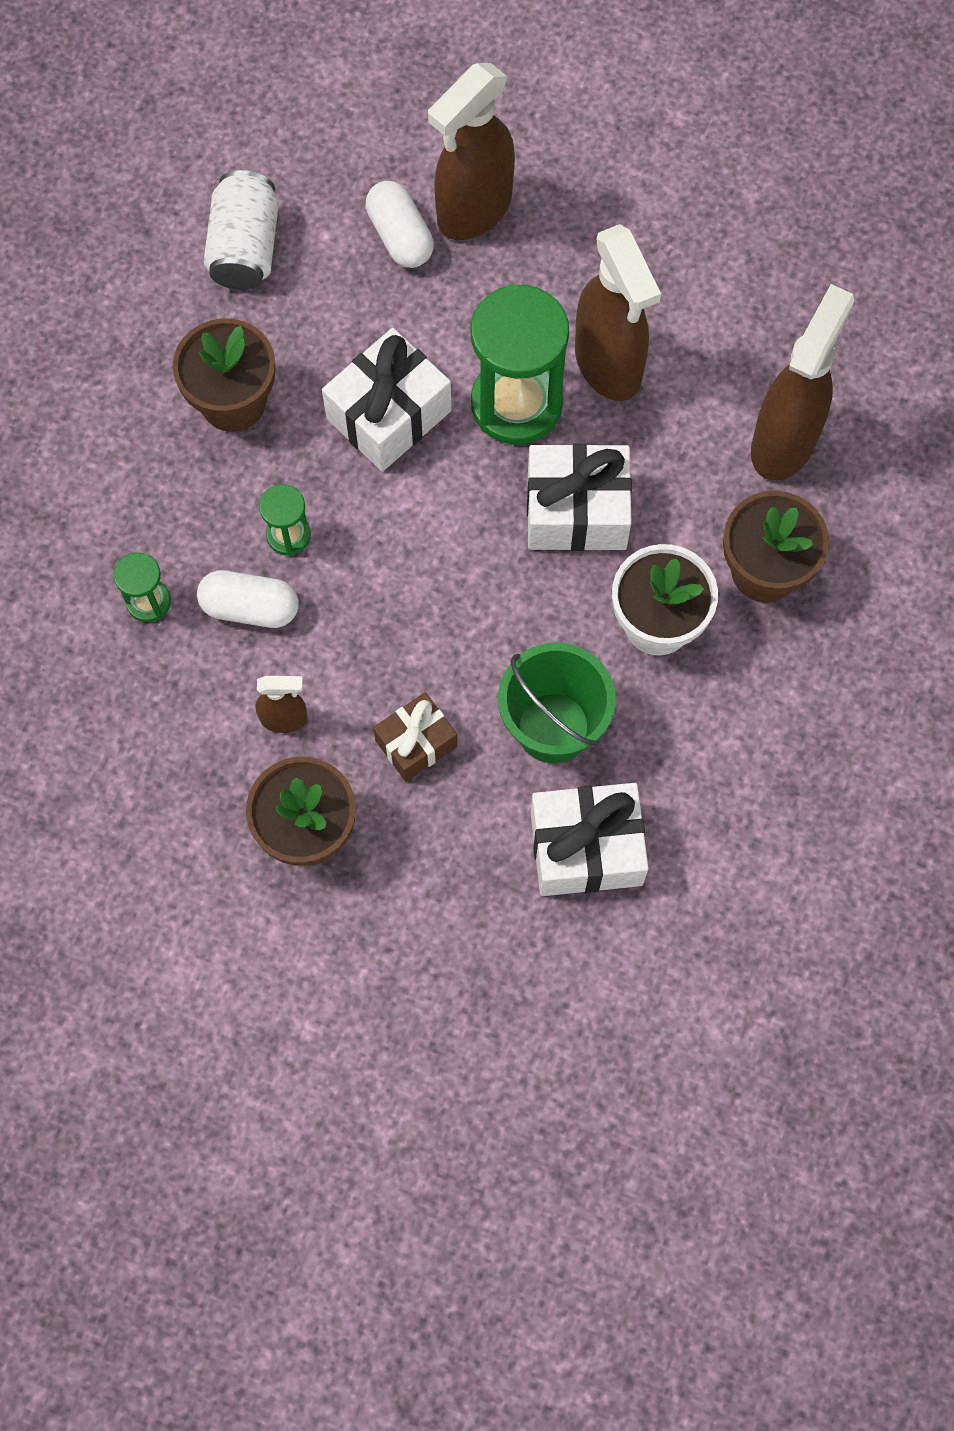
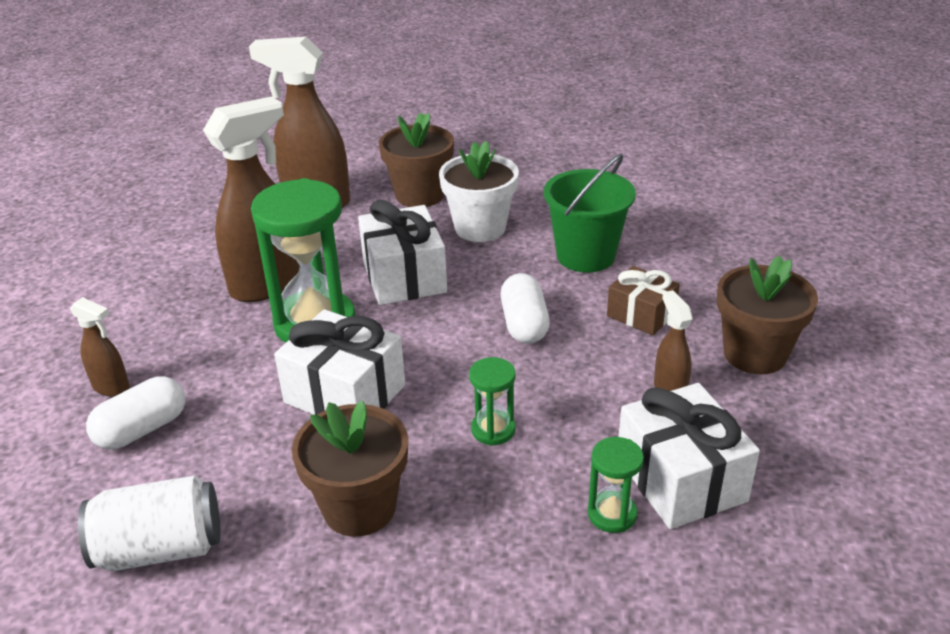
camera: 105 degrees left, 35 degrees down
white capsule [197,570,299,628] -> white capsule moved to [500,273,550,344]
brown spray bottle [428,63,515,240] -> brown spray bottle [70,297,130,397], size x0.49
white gift [531,783,649,896] -> white gift moved to [619,383,760,529]

